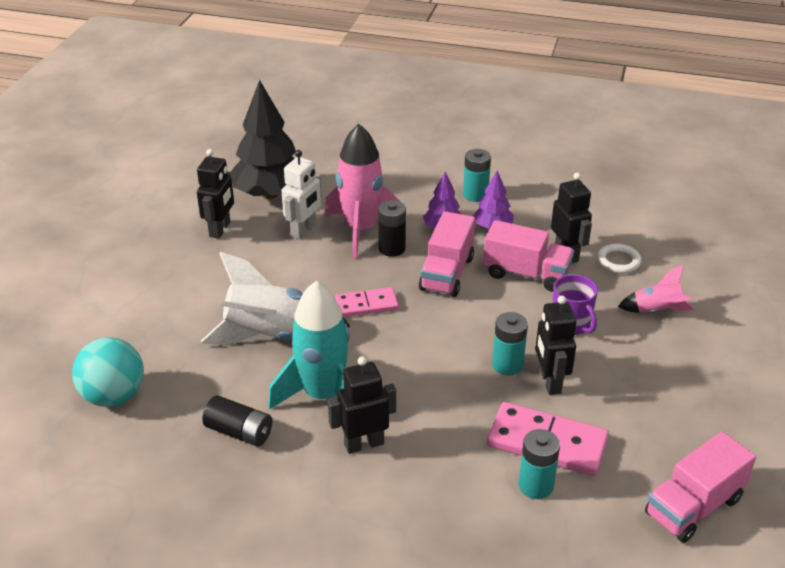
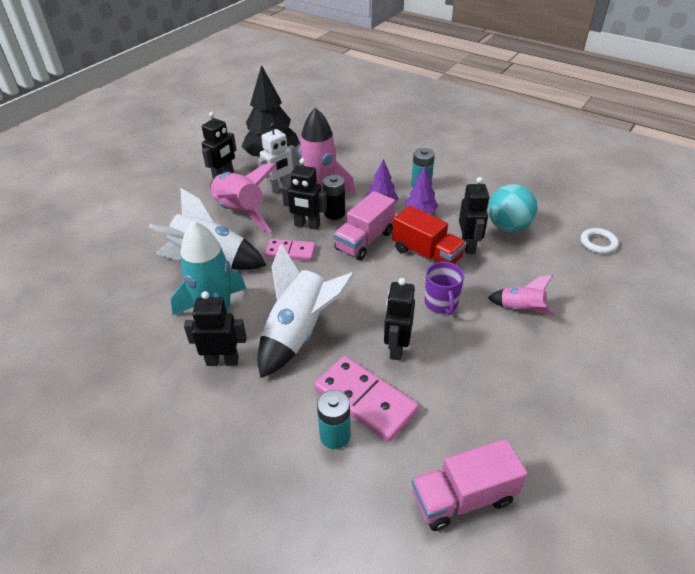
camera: 20 degrees right, 5 degrees up
turquoise ball [72,337,144,407] -> turquoise ball moved to [488,184,538,232]
black battery [202,396,272,446] -> none
pink truck [483,220,574,292] -> red truck [392,206,466,264]
turquoise battery [492,312,528,375] -> none
white ring [597,243,642,274] -> white ring moved to [581,228,619,254]
none -> pink rocket [210,164,277,233]
none -> white rocket [257,244,355,378]
none -> black robot [282,158,327,230]

